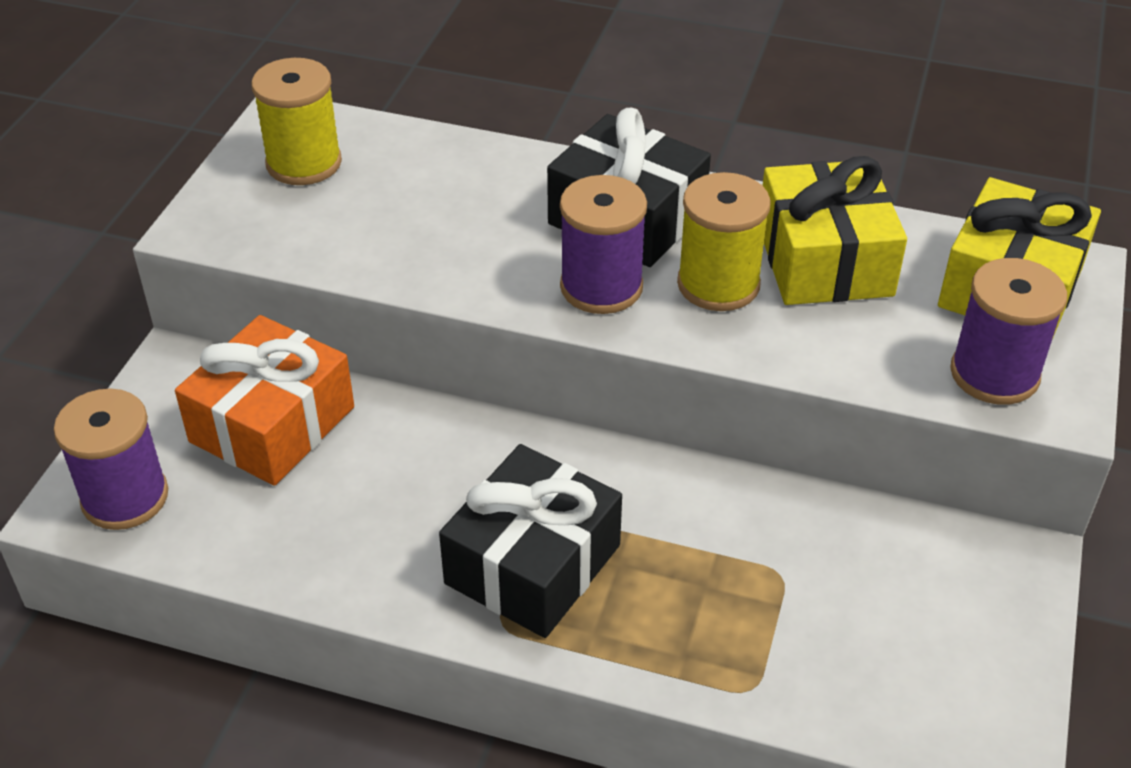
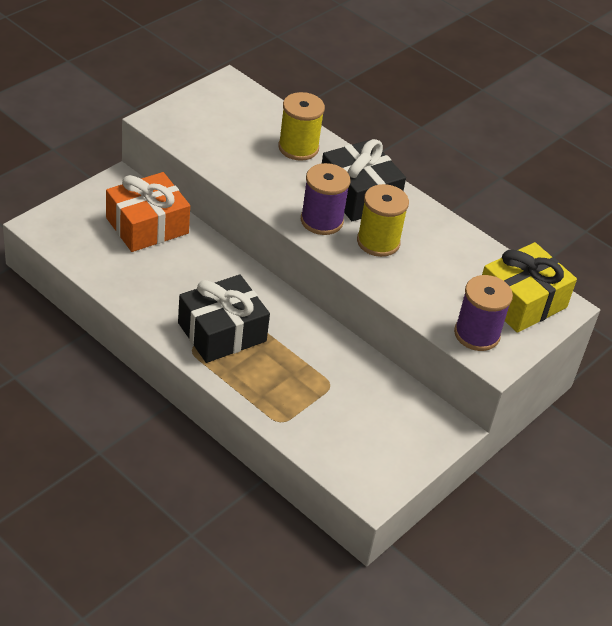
camera: 20 degrees right, 0 degrees up
purple spool [54,389,168,530] -> none
yellow spool [251,58,342,185] -> yellow spool moved to [278,92,325,161]
yellow gift [763,156,907,305] -> none

